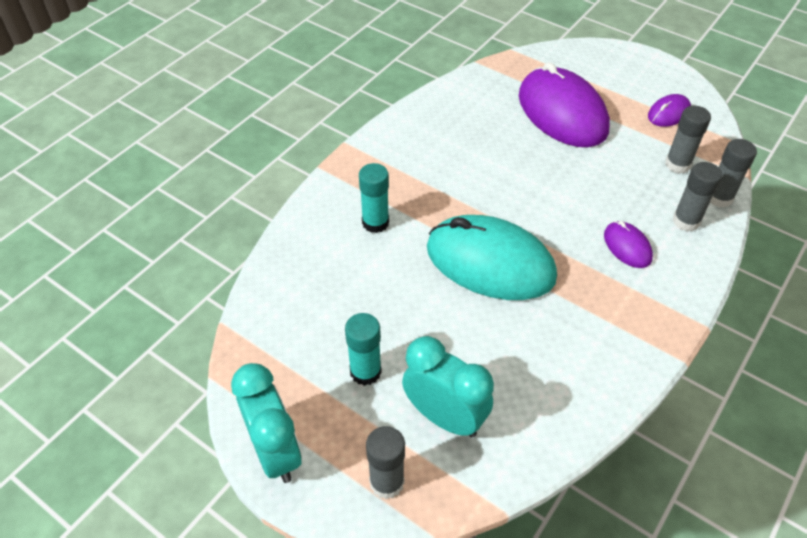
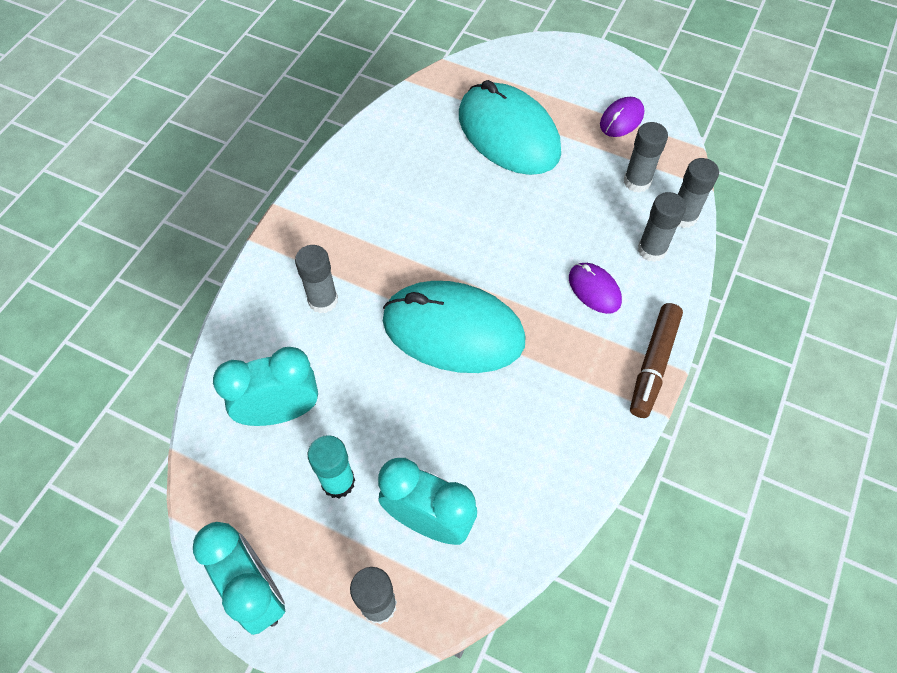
camera: 10 degrees left, 10 degrees up
turquoise glue stick [359,163,389,233] -> grey glue stick [295,245,338,313]
purple mouse [519,62,610,147] -> turquoise mouse [459,80,561,175]
none -> turquoise clock [213,347,318,426]
none -> brown marker [630,303,683,418]

